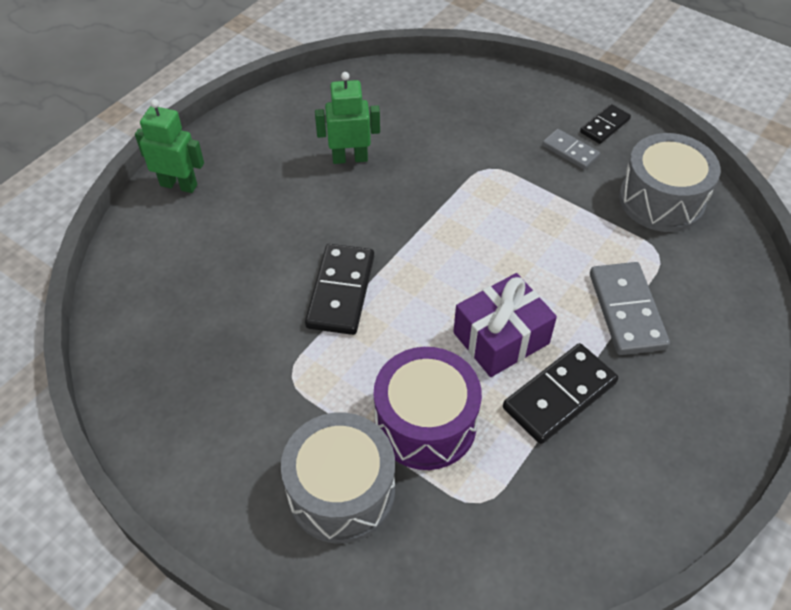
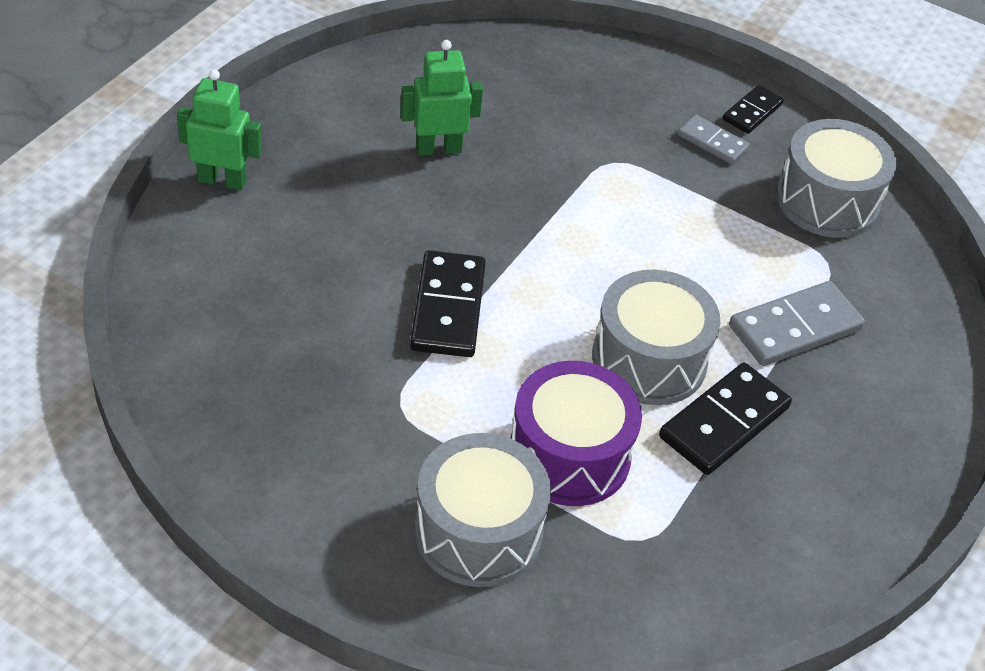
camera: 10 degrees left, 5 degrees down
purple gift [453,273,557,377] -> grey drum [592,270,720,405]
grey domino [590,262,670,355] -> grey domino turned 75 degrees clockwise [729,281,865,366]

